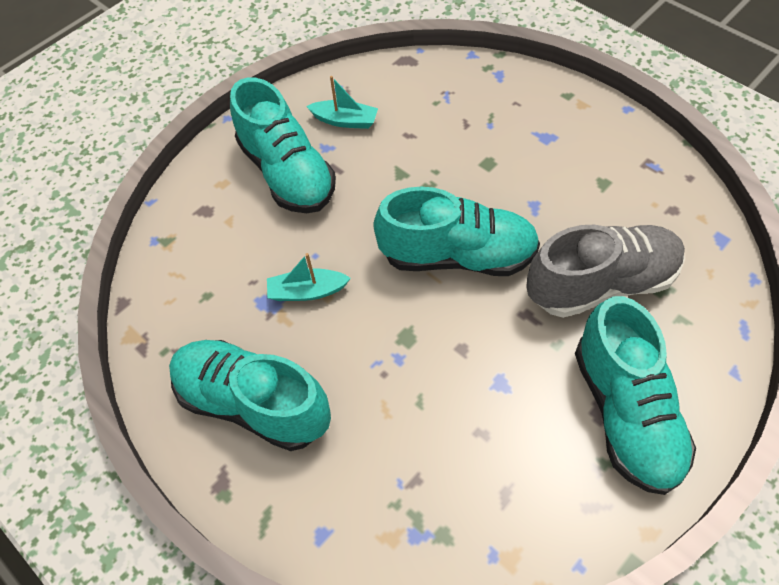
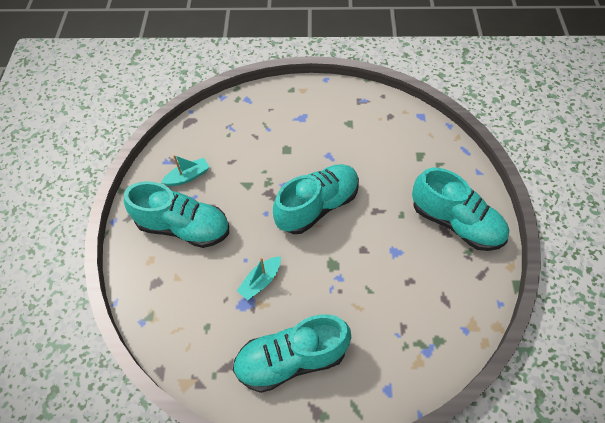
camera: 45 degrees left, 0 degrees up
grey shoe [526,225,685,318] -> none

